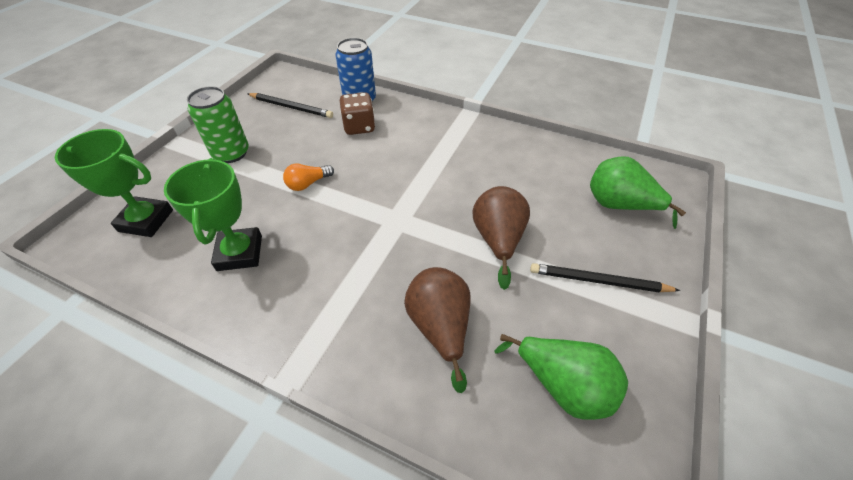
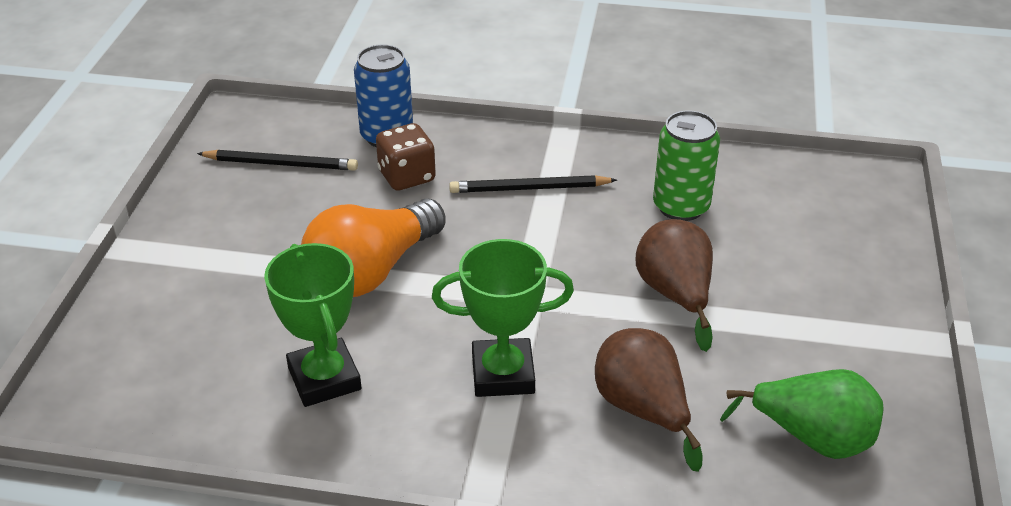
camera: 15 degrees left, 10 degrees down
green trophy [55,129,173,237] -> green trophy moved to [432,239,574,397]
green can [187,86,249,163] -> green can moved to [653,110,720,221]
orange light bulb [283,163,334,191] -> orange light bulb [301,198,446,297], size x2.21
black pencil [530,263,681,292] -> black pencil moved to [449,175,617,193]
green pear [590,156,686,229] -> none

